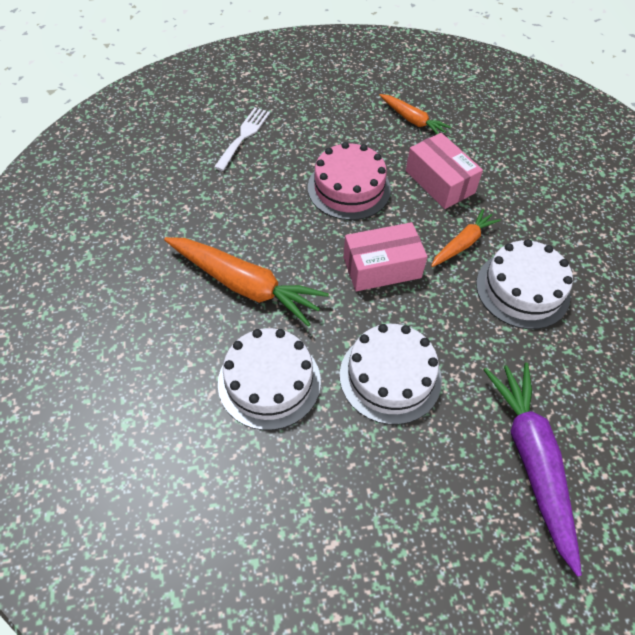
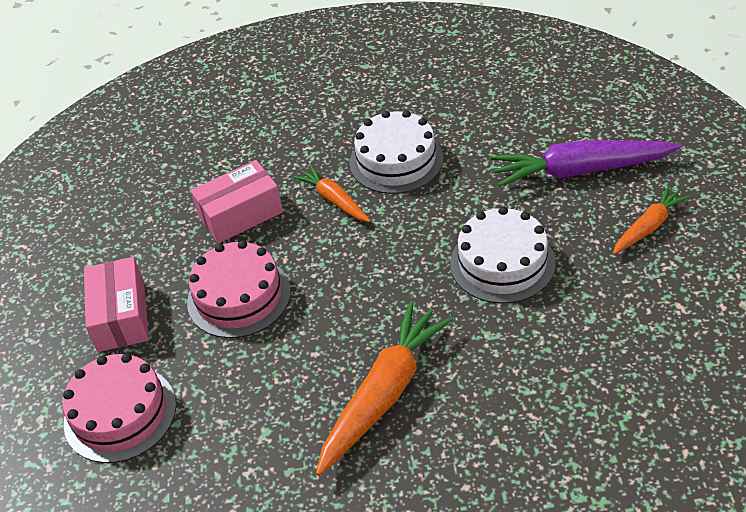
camera: 80 degrees left, 10 degrees down
white fork [214,107,270,171] -> pink cake [63,353,176,463]
white cake [218,328,321,430] -> none
pink box [343,222,428,291] -> pink box moved to [84,257,149,352]
orange carrot [379,94,451,134] -> orange carrot moved to [613,185,690,255]

